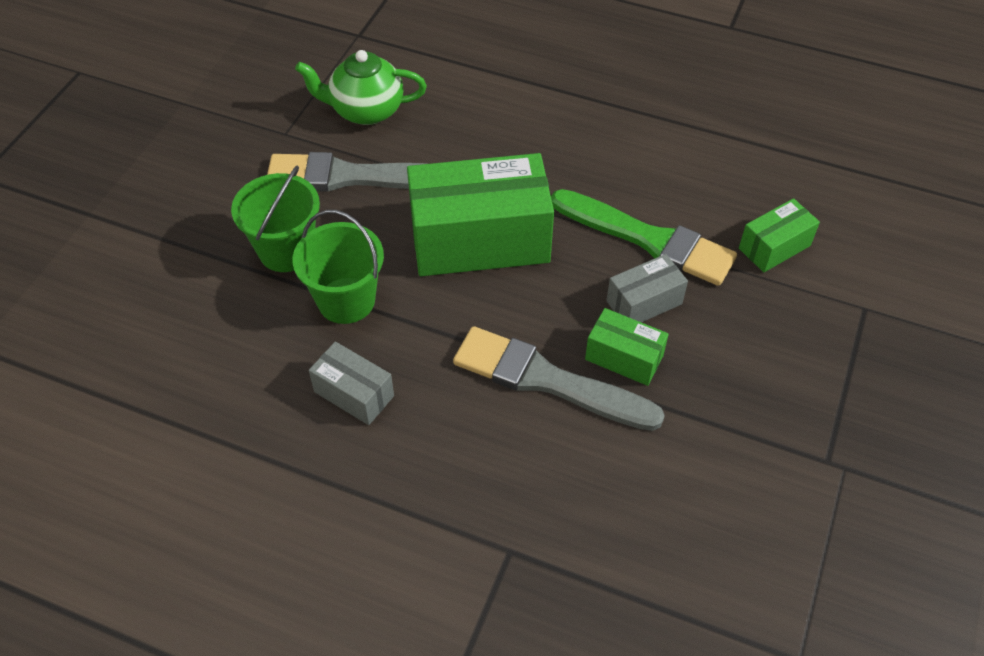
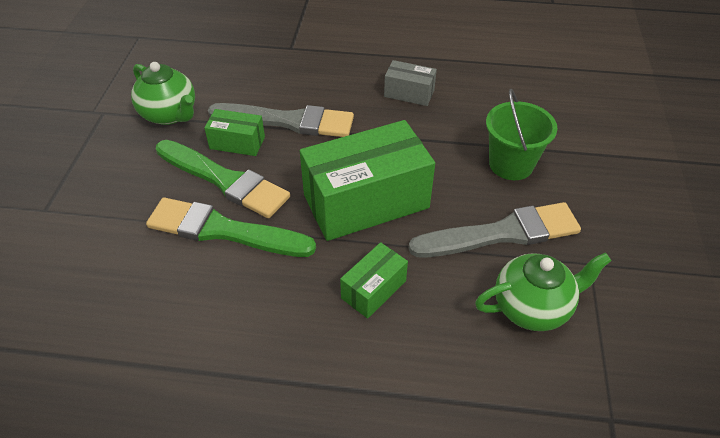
camera: 165 degrees right, 5 degrees down
green bucket [293,210,384,324] -> none
grey box [606,254,688,322] -> green brush [156,140,290,218]
green box [739,198,820,272] -> green box moved to [340,242,408,319]
none -> green teapot [131,62,195,125]

